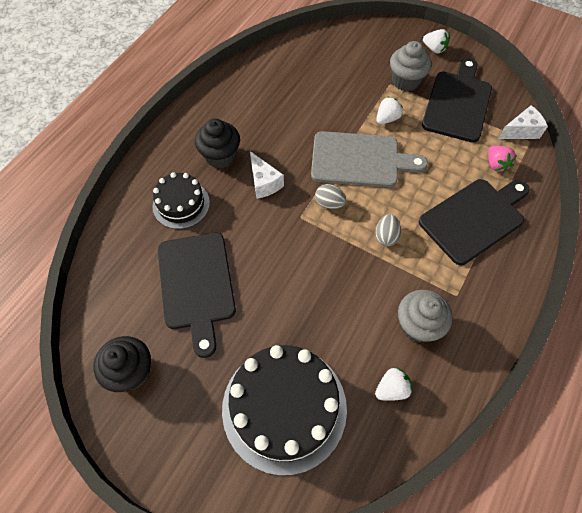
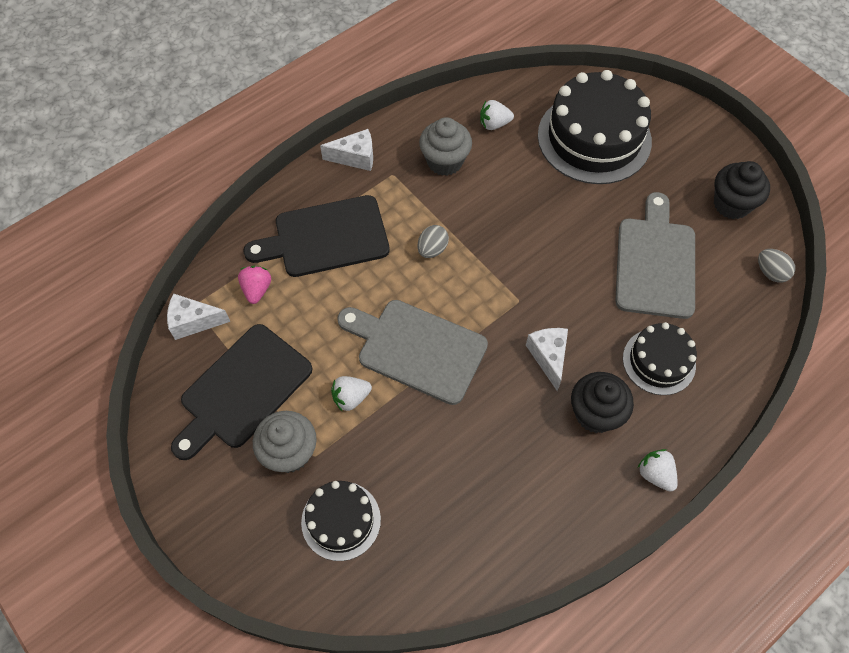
camera: 160 degrees left, 0 degrees up
black cutting board [158,233,236,358] -> grey cutting board [615,192,695,319]
grey egg [315,184,346,209] -> grey egg moved to [758,249,795,283]
white strawberry [423,29,450,54] -> white strawberry moved to [638,449,678,492]
none -> black cake [301,481,381,561]
none -> white cheese [320,129,373,171]

